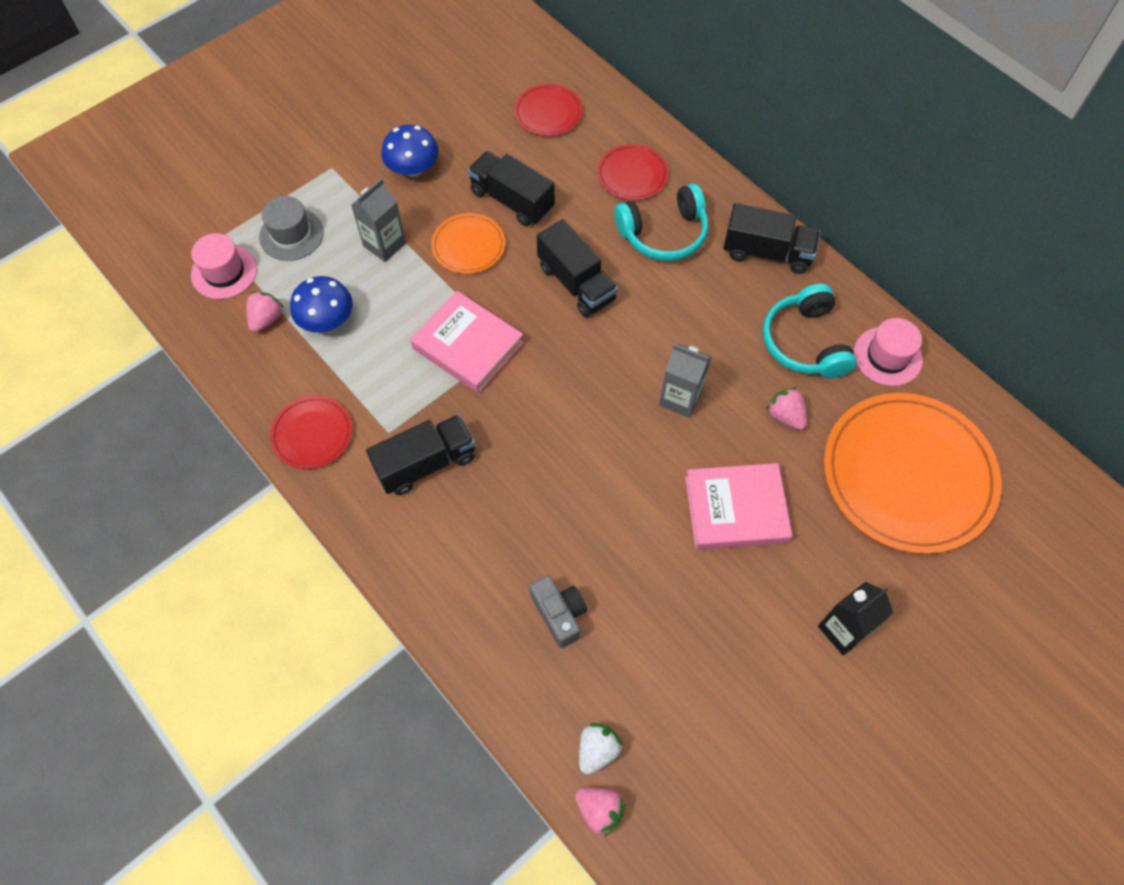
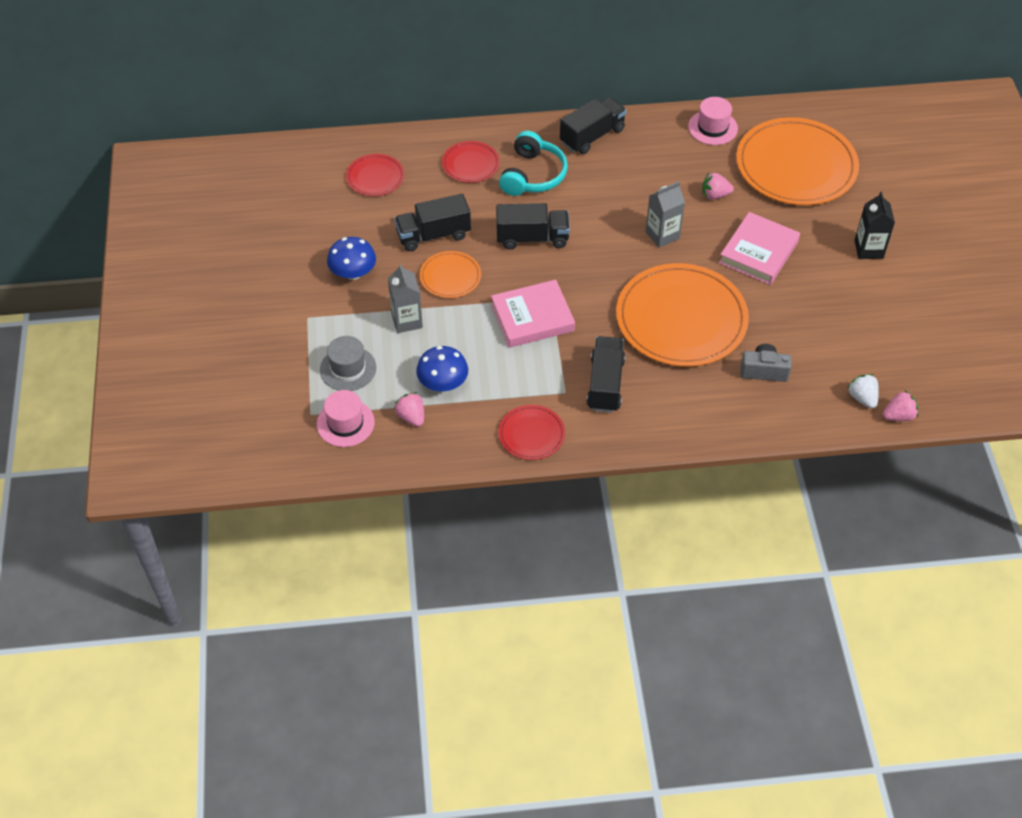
camera: 55 degrees left, 10 degrees down
turquoise headphones [763,283,857,378] -> none
none -> orange plate [616,263,749,367]

